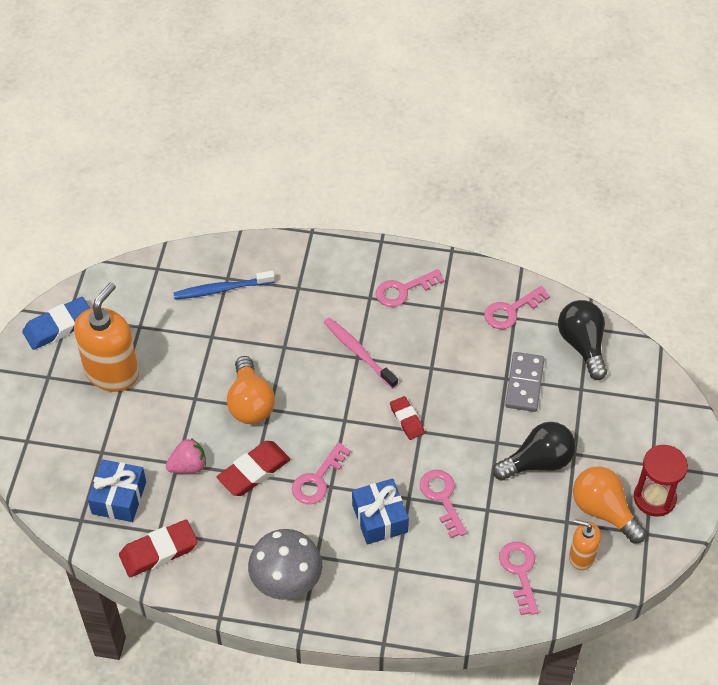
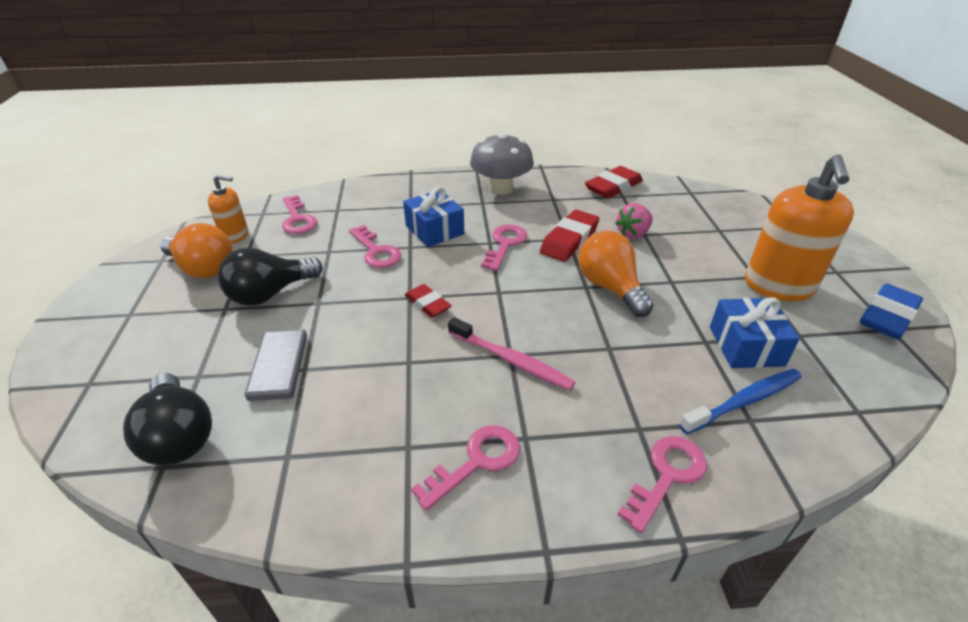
camera: 165 degrees right, 15 degrees down
blue gift [88,459,146,522] -> blue gift moved to [710,297,800,368]
pink key [484,286,550,329] -> pink key moved to [618,436,707,533]
red hourglass [634,445,688,517] -> none

